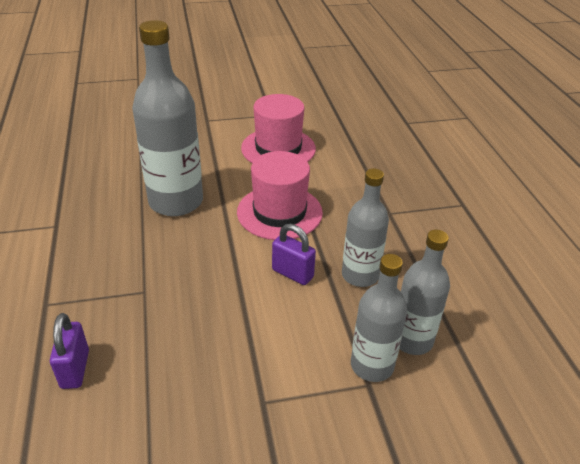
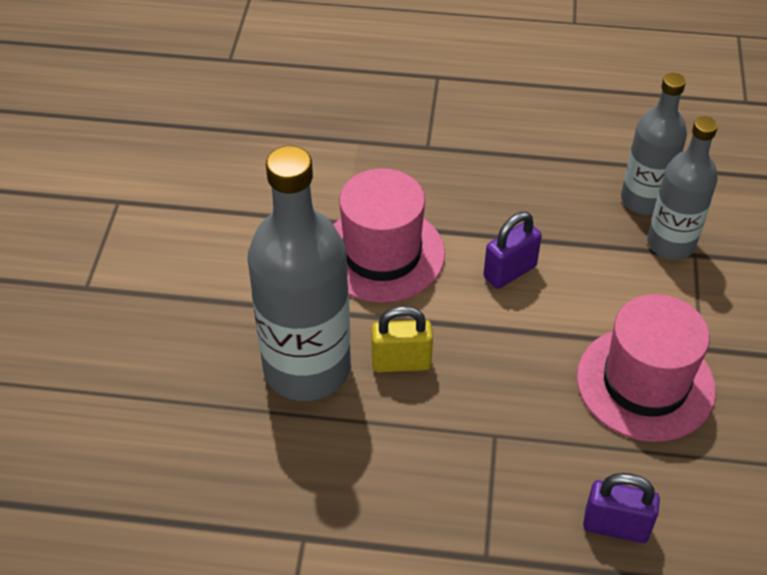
camera: 70 degrees left, 10 degrees up
pink hat [241,94,316,163] -> pink hat moved to [577,294,716,442]
grey bottle [342,168,389,287] -> none
none -> yellow padlock [371,306,433,372]

